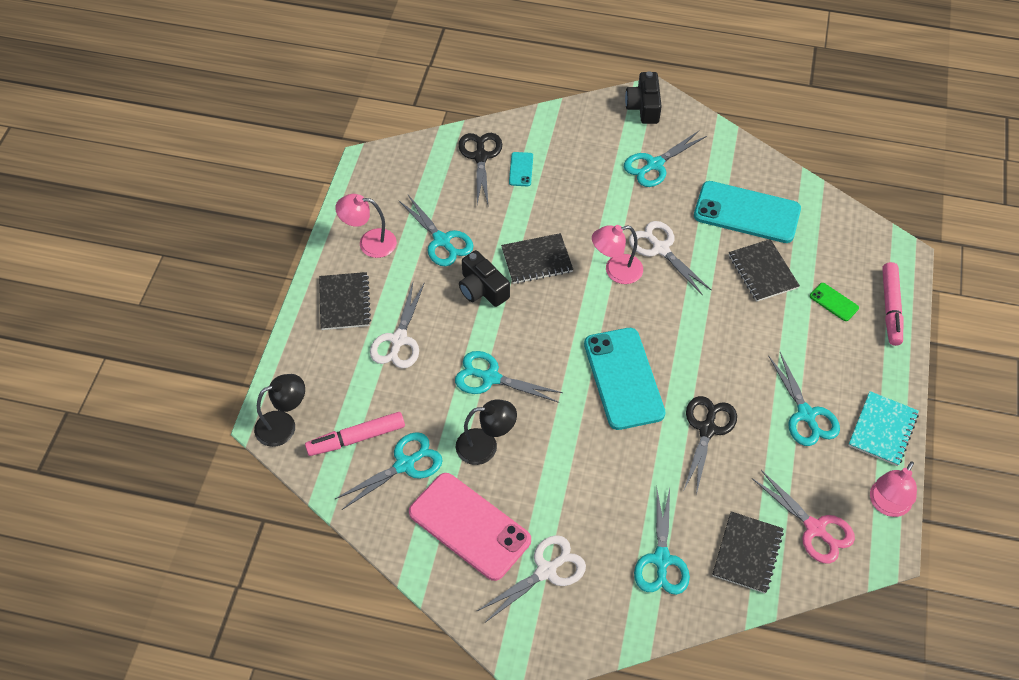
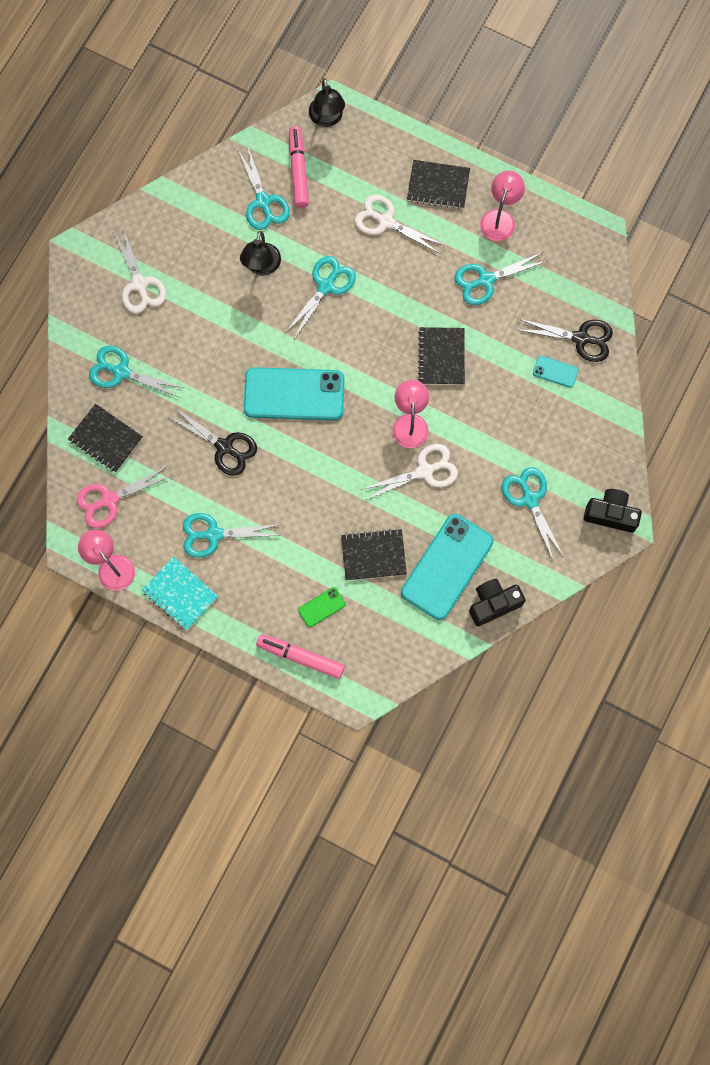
camera: 105 degrees right, 20 degrees up
pink phone [409,473,531,581] -> none
black camera [459,250,510,307] -> black camera moved to [469,579,526,626]

